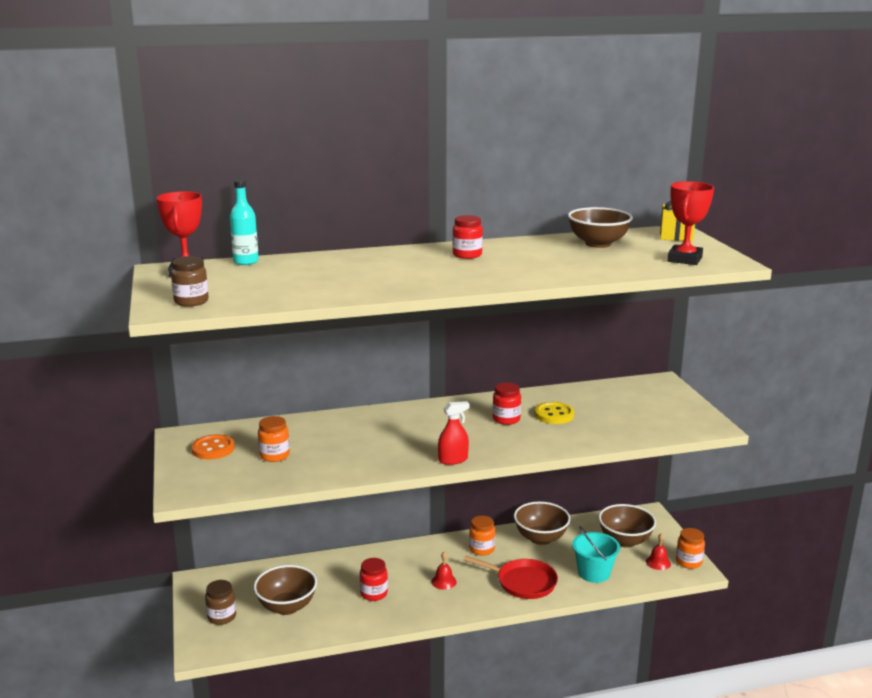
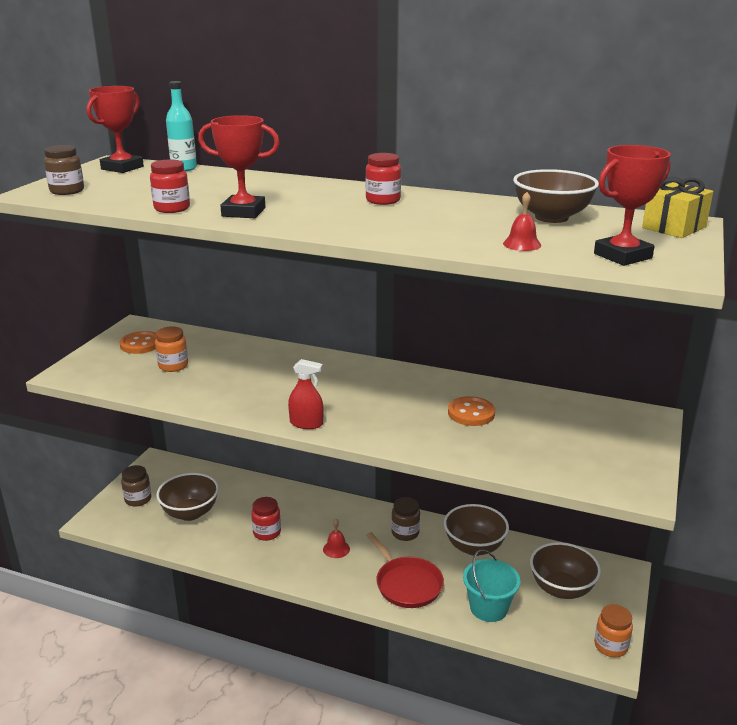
camera: 35 degrees right, 5 degrees up
orange jar [469,516,495,556] -> brown jar [391,497,420,541]
red jar [492,382,521,425] -> red jar moved to [150,159,190,213]
yellow button [535,402,574,424] -> orange button [448,396,495,426]
red bell [646,533,671,570] -> red bell moved to [503,192,541,251]
none -> red trophy [198,115,280,218]

